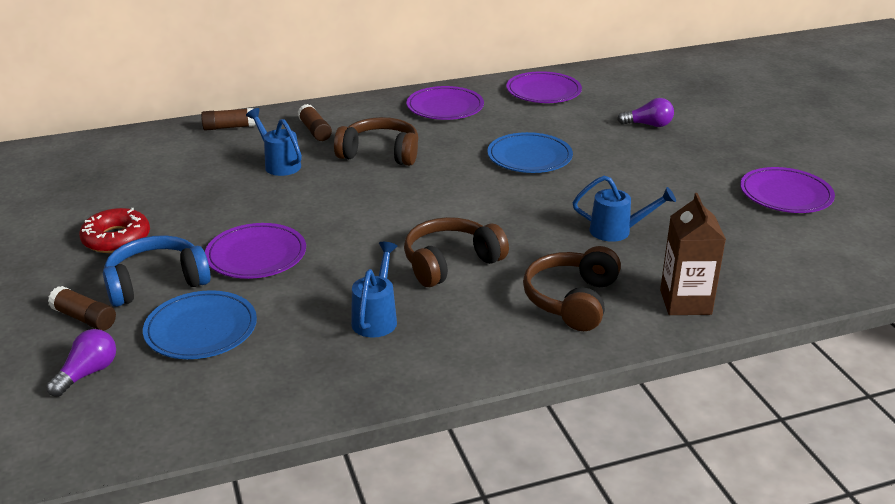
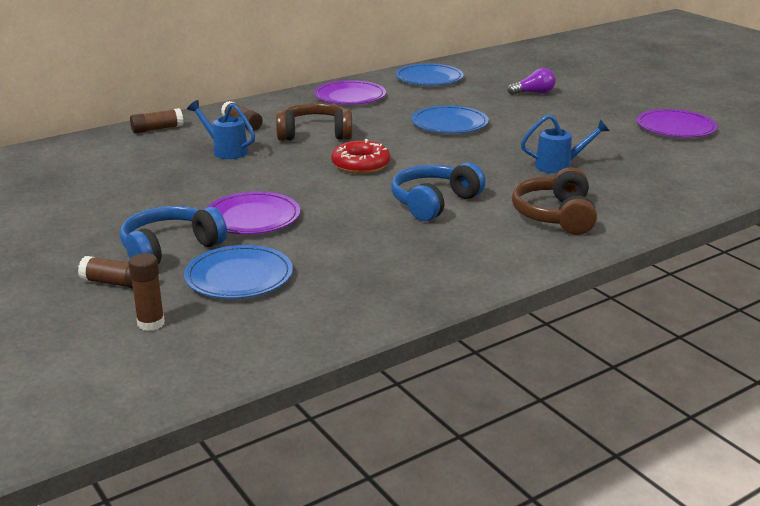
camera: 15 degrees left, 5 degrees down
purple light bulb [46,329,116,397] -> brown glue stick [128,253,165,331]
red donut [79,208,150,253] -> red donut moved to [331,139,391,174]
blue watering can [351,242,397,338] -> none
brown headphones [404,217,509,287] -> blue headphones [391,162,486,221]
purple plate [506,71,582,103] -> blue plate [395,64,464,85]
brown carton [660,193,726,315] -> none

